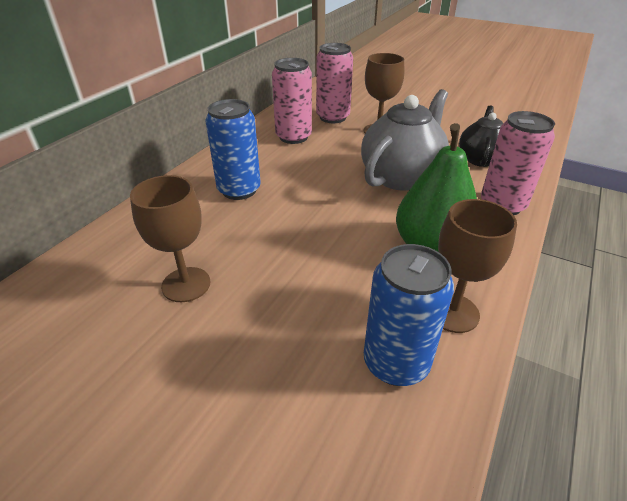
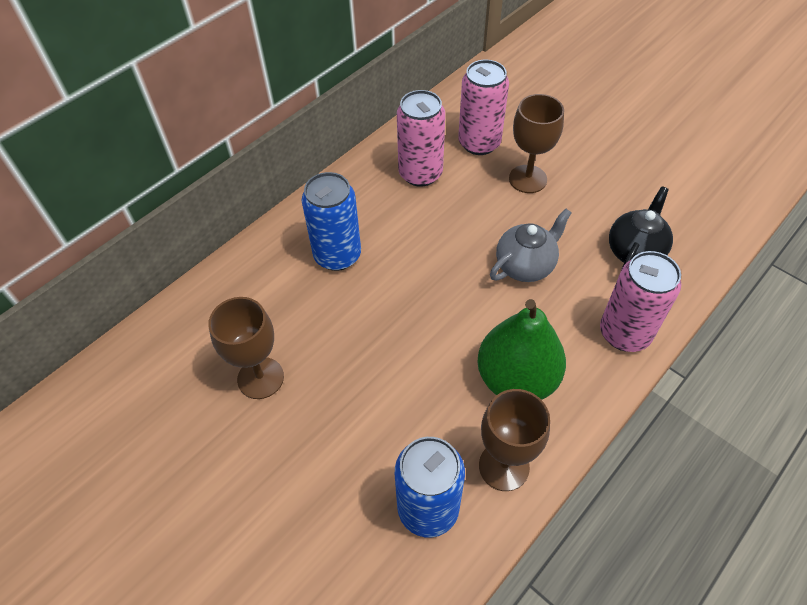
camera: 15 degrees right, 15 degrees up
grey teapot [361,89,449,191] -> grey teapot [490,209,571,282], size x0.62

